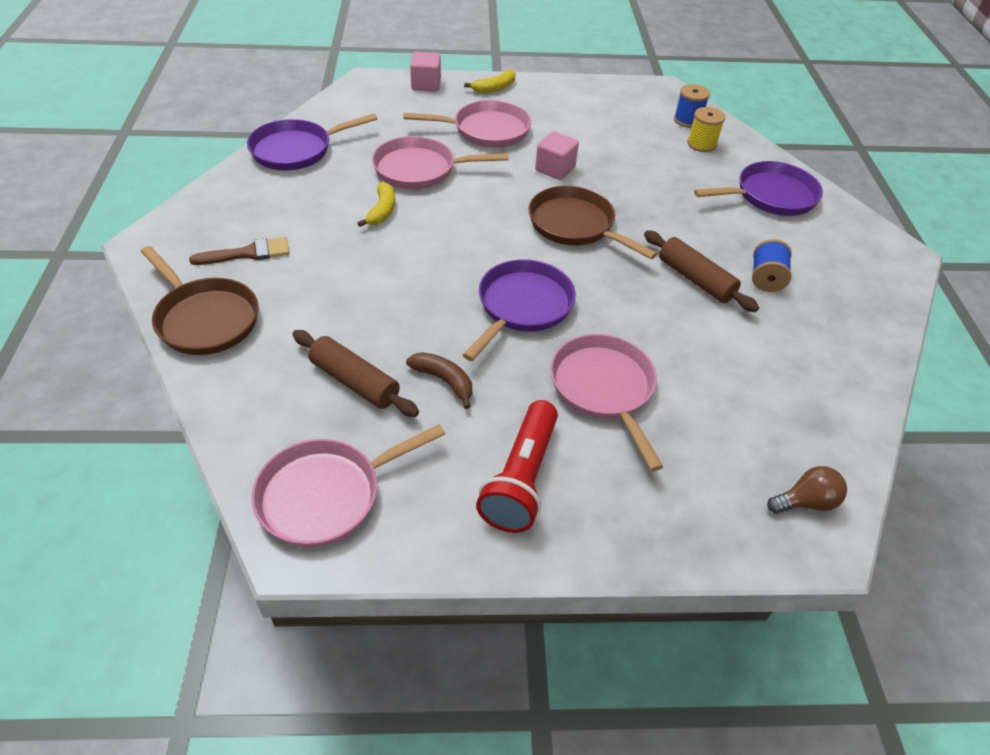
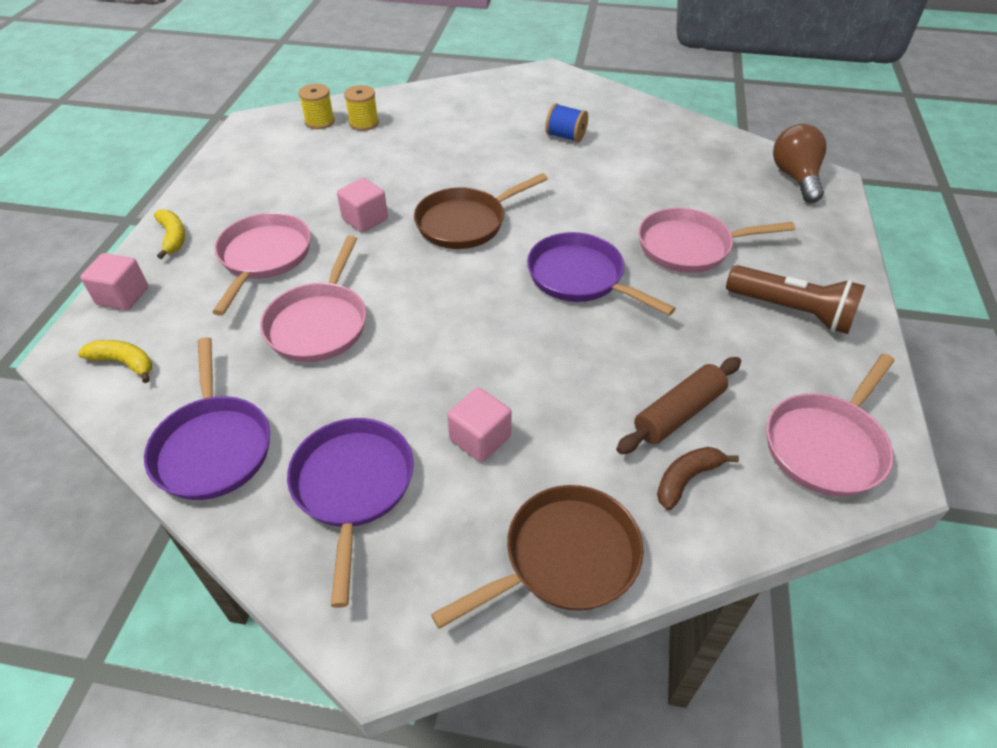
camera: 75 degrees left, 0 degrees up
brown brush [189,237,290,265] -> none
pink pan [251,424,445,547] -> pink pan turned 60 degrees clockwise [766,353,895,496]
yellow banana [358,182,395,227] -> yellow banana moved to [78,340,152,383]
brown banana [406,352,472,409] -> brown banana moved to [657,447,739,510]
red flashlight [476,400,558,533] -> brown flashlight [726,265,866,334]
brown rolling pin [644,230,759,312] -> none
blue spool [674,84,710,128] -> yellow spool [298,84,335,129]
purple pan [694,161,823,216] -> purple pan moved to [287,418,414,608]
brown light bulb [767,466,847,514] -> brown light bulb [773,124,826,203], size x1.59
none -> pink cube [447,387,512,462]

